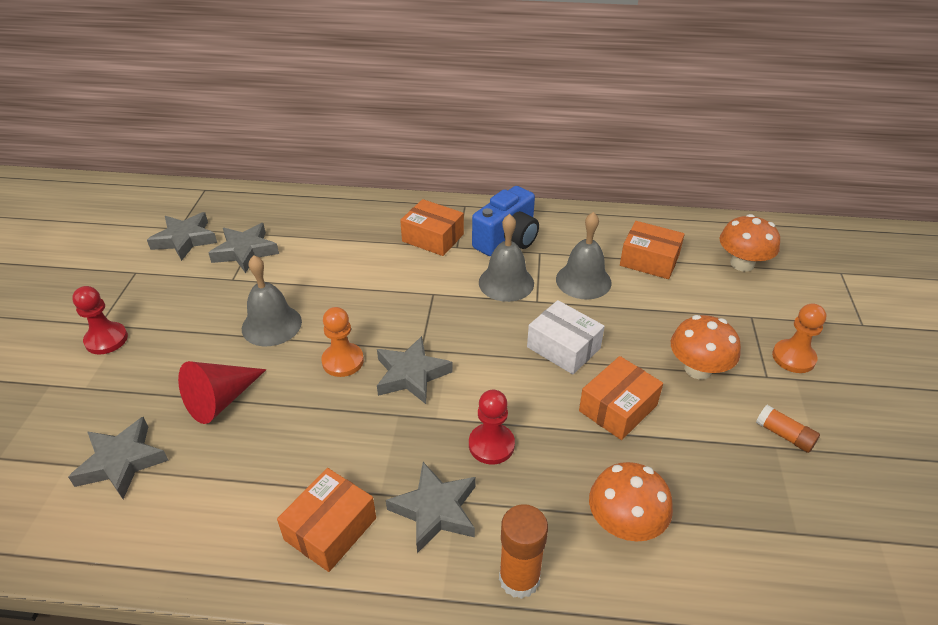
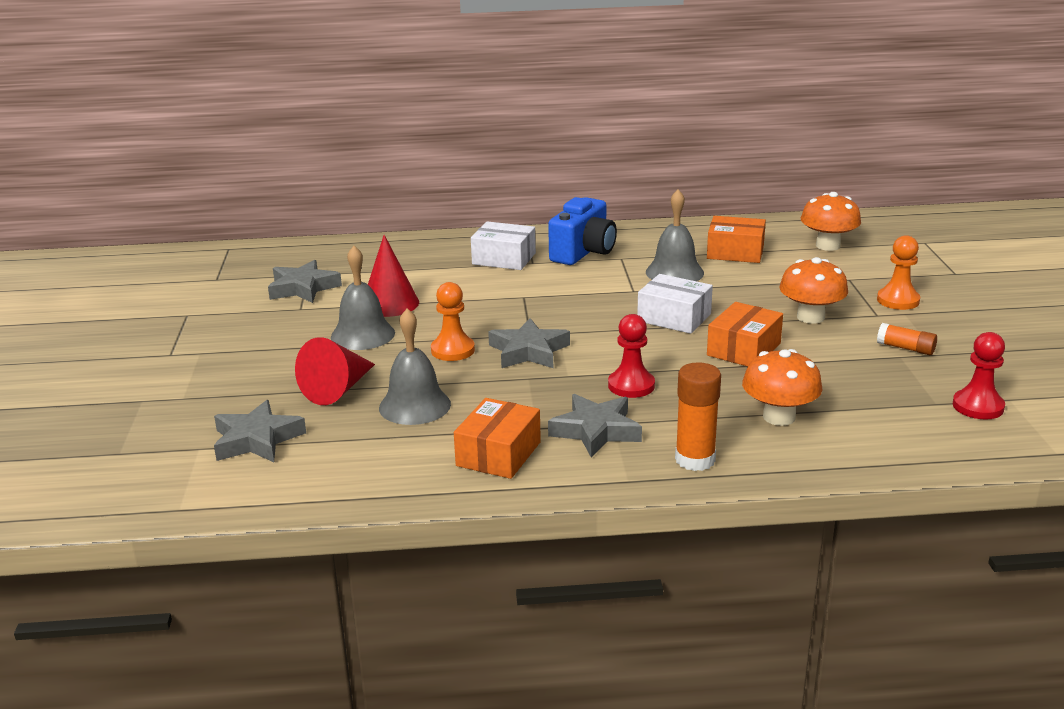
camera: 10 degrees left, 15 degrees down
red pawn [72,286,128,355] -> red pawn moved to [953,332,1005,419]
grey star [147,212,217,261] -> none
orange box [400,199,464,256] -> white box [471,221,536,270]
grey bell [479,214,534,302] -> grey bell moved to [379,308,451,425]
none -> red cone [368,235,419,317]

